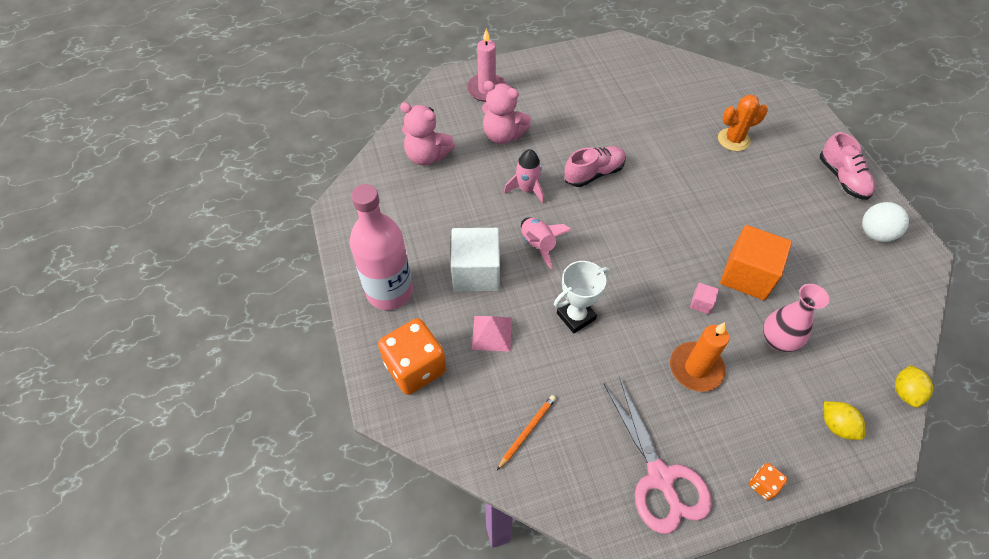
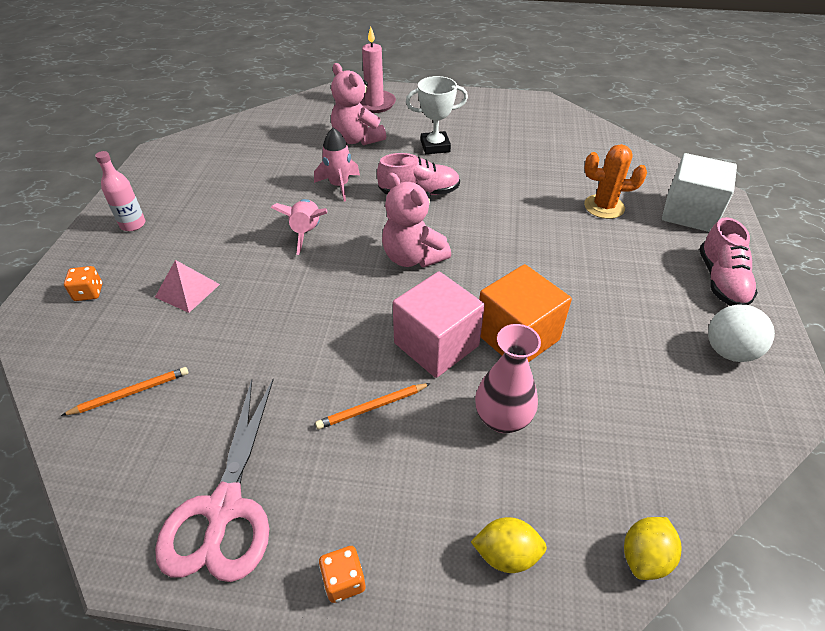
camera: 25 degrees right, 10 degrees down
pink bottle [350,184,413,310] -> pink bottle [95,151,145,231], size x0.49
orange dice [378,318,446,395] -> orange dice [64,266,102,301], size x0.45
pink teddy bear [400,102,455,166] -> pink teddy bear moved to [382,173,451,267]
white cube [451,228,500,292] -> white cube moved to [662,153,737,232]
white trophy [554,261,610,333] -> white trophy moved to [406,76,468,154]
orange candle [670,322,729,392] -> orange pencil [315,383,431,429]
pink cube [690,283,719,314] -> pink cube [393,271,485,378], size x2.36
yellow lemon [824,401,865,440] -> yellow lemon turned 75 degrees counterclockwise [471,517,547,573]

